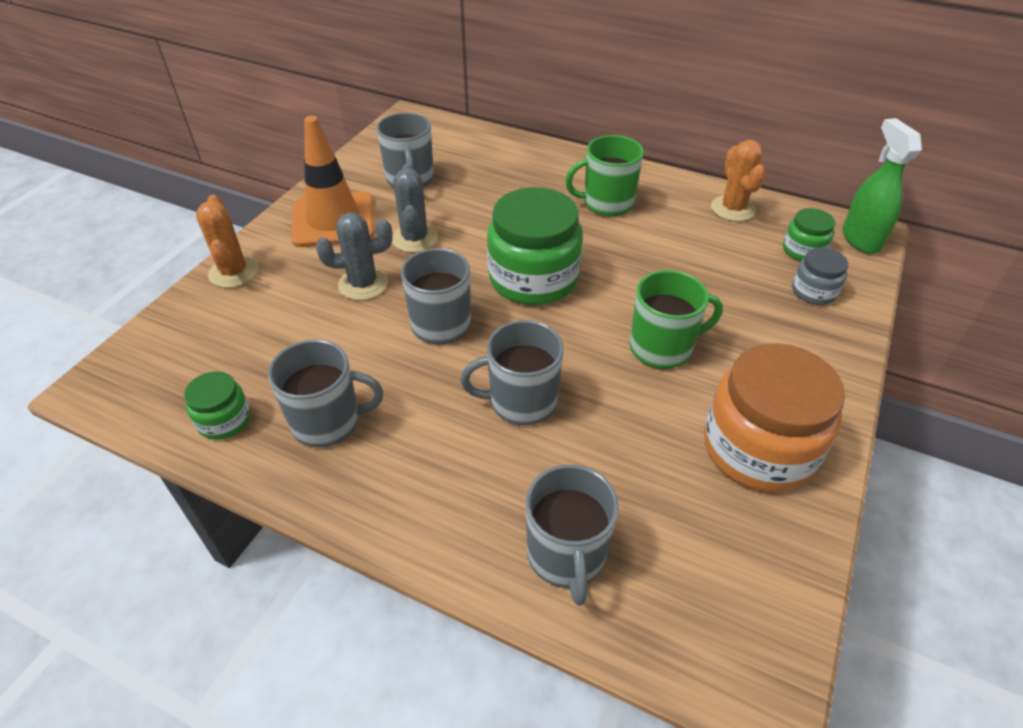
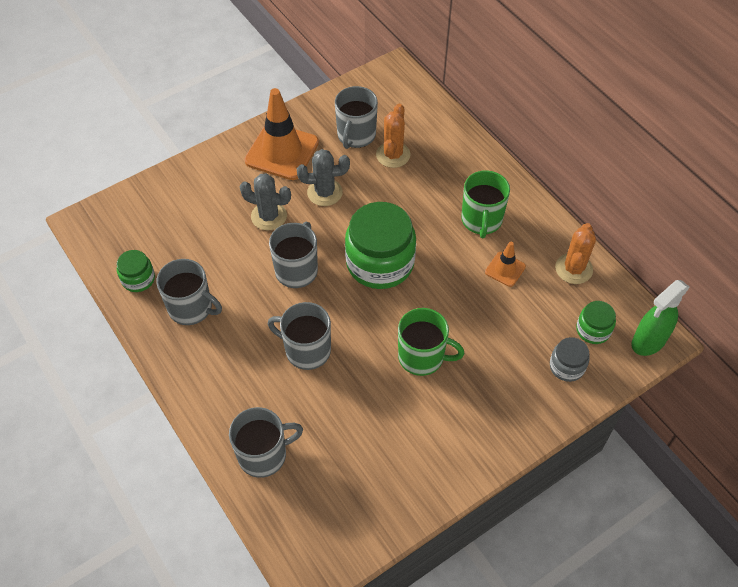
camera: 30 degrees right, 10 degrees up
orange cactus [196,195,259,288] -> orange cactus moved to [376,104,411,168]
grey cactus [392,163,438,253] -> grey cactus turned 60 degrees clockwise [297,149,350,206]
grey mug [526,465,619,606] -> grey mug turned 135 degrees counterclockwise [229,407,303,478]
green mug [565,135,644,216] -> green mug turned 105 degrees counterclockwise [461,170,510,238]
orange jar [704,343,845,492] -> none
green spray bottle [842,118,922,254] -> green spray bottle turned 150 degrees counterclockwise [631,280,690,356]
none -> orange traffic cone [485,242,526,287]

